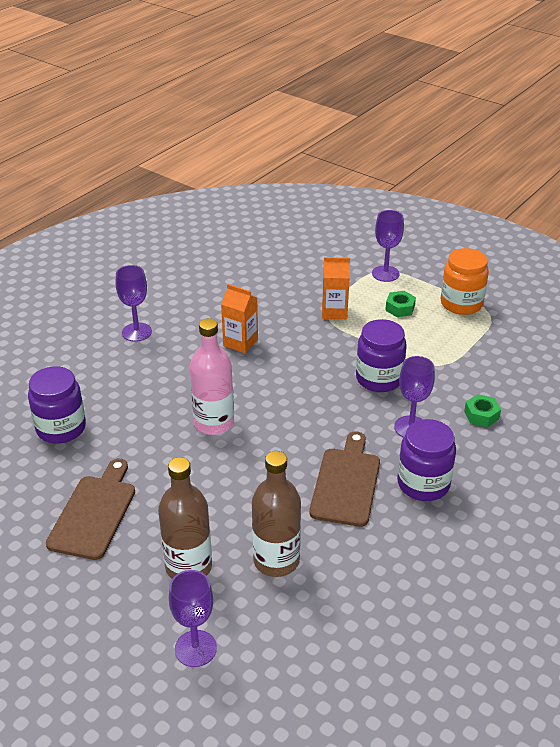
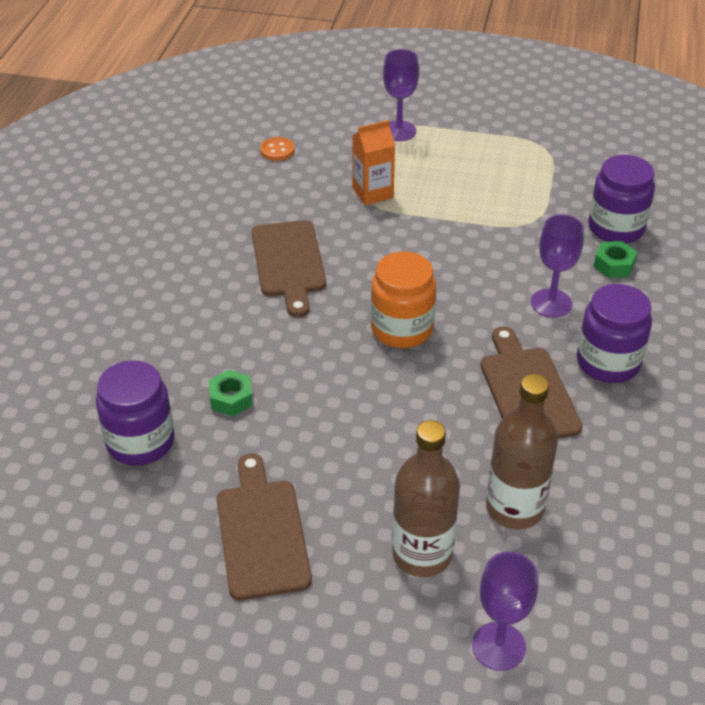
camera: 25 degrees left, 5 degrees up
purple goblet [116,265,152,342] -> none
pink bottle [190,318,234,435] -> none
orange carton [221,284,258,353] -> brown cutting board [252,220,326,317]
purple jar [356,319,407,392] -> purple jar moved to [588,155,655,243]
green nut [385,291,416,317] -> green nut moved to [209,370,253,416]
orange jar [440,248,489,315] -> orange jar moved to [371,252,436,348]
none -> orange button [260,137,295,161]

